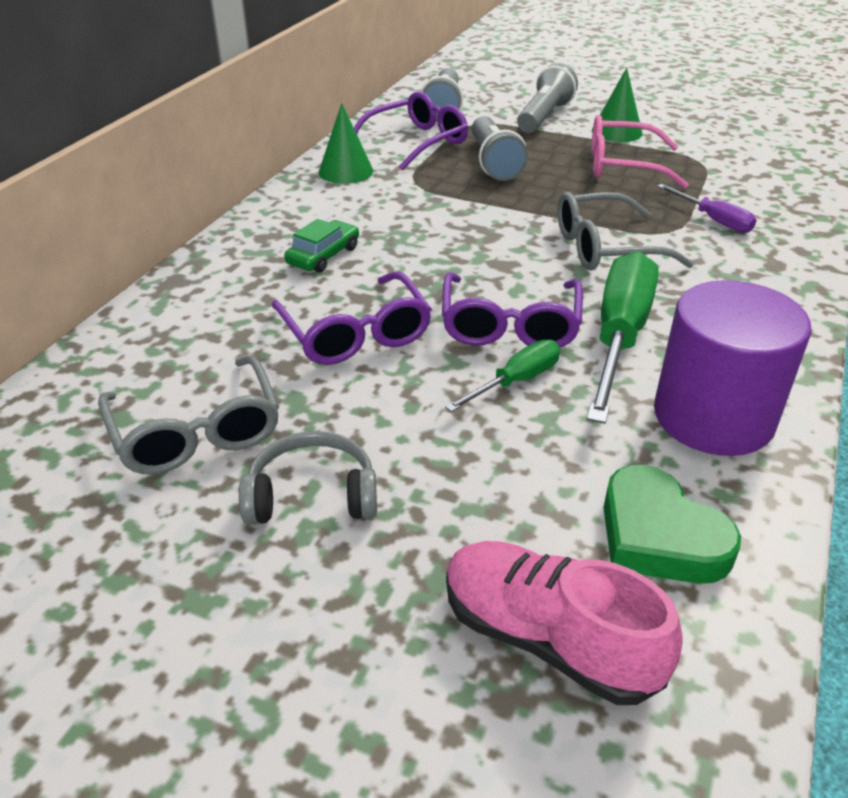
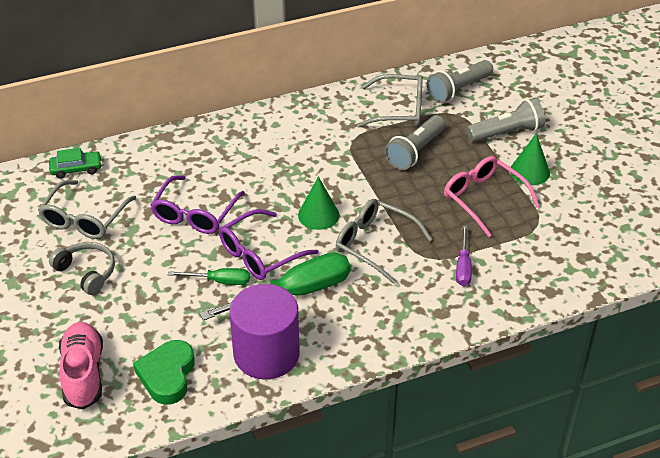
camera: 45 degrees right, 5 degrees up
green car [284,219,359,273] -> green car moved to [49,148,102,179]
green cone [319,103,373,184] -> green cone moved to [298,176,339,230]
purple glasses [354,91,468,170] -> grey glasses [357,74,423,127]

